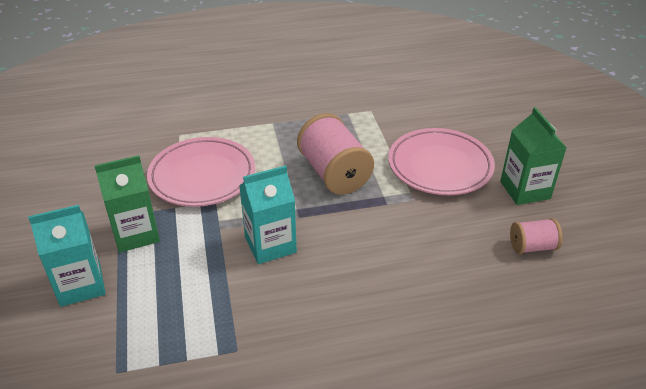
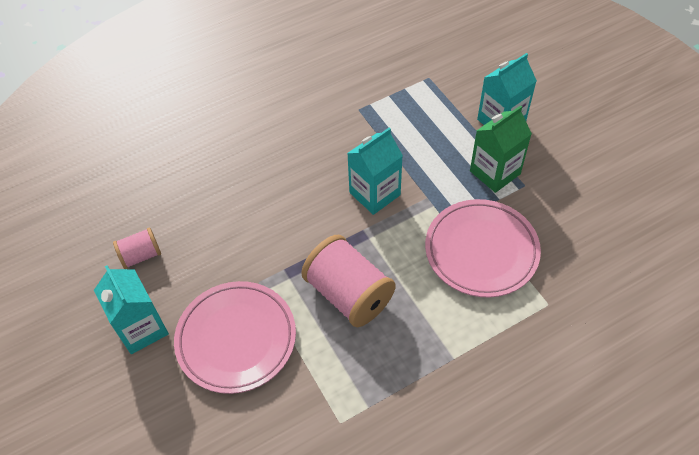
camera: 165 degrees right, 15 degrees up
green carton [500,107,567,205] -> turquoise carton [94,265,169,354]

